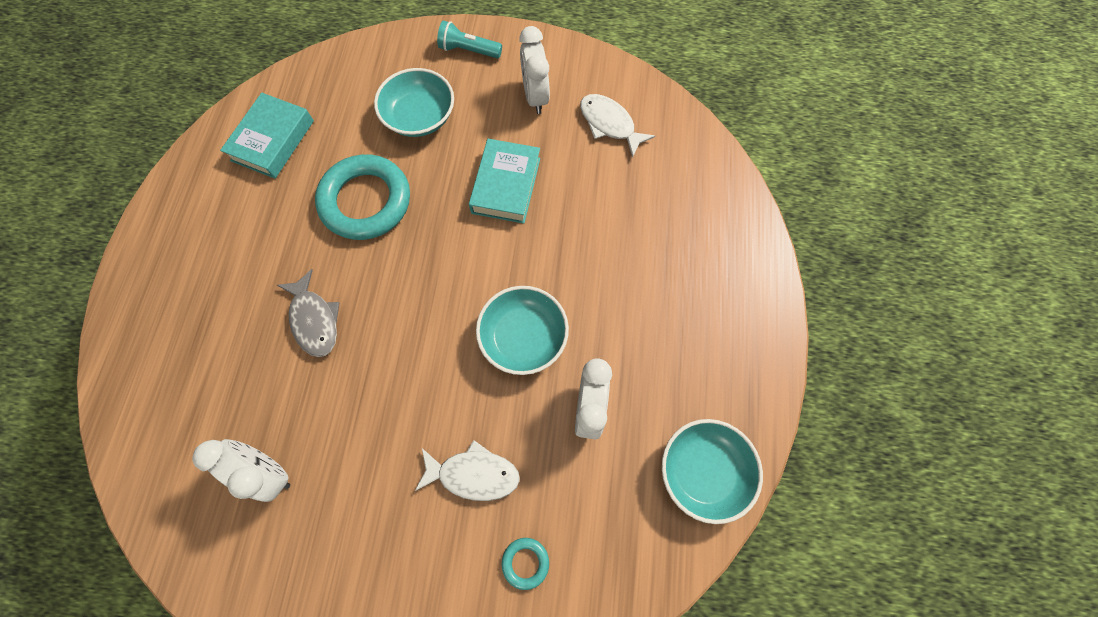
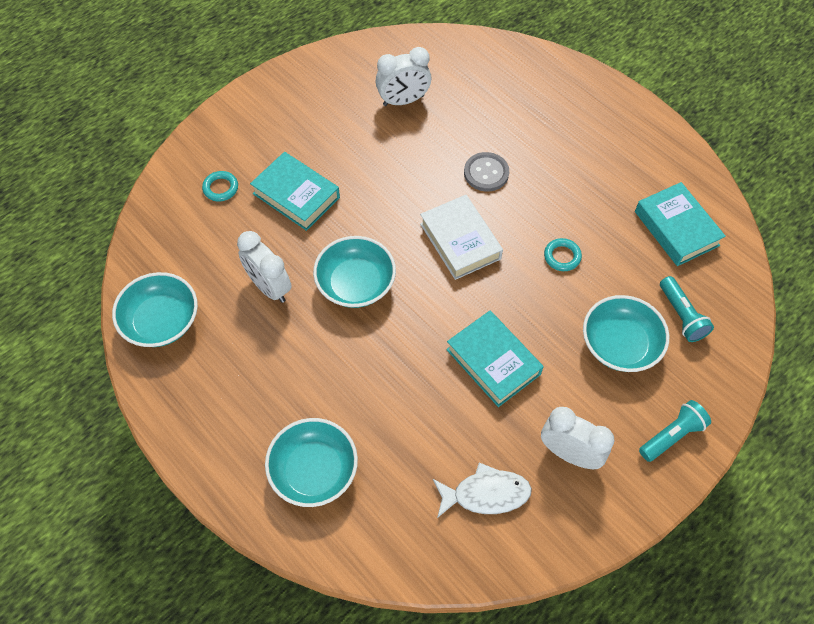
camera: 130 degrees right, 10 degrees down
grey fish [277,269,340,357] -> grey button [464,152,509,191]
turquoise ring [315,154,410,240] -> turquoise ring [544,238,582,271], size x0.41
white fish [415,440,520,501] -> turquoise book [250,152,340,231]
none -> turquoise bowl [265,418,358,507]
none -> white book [420,195,503,280]
none -> turquoise flashlight [660,276,714,342]

